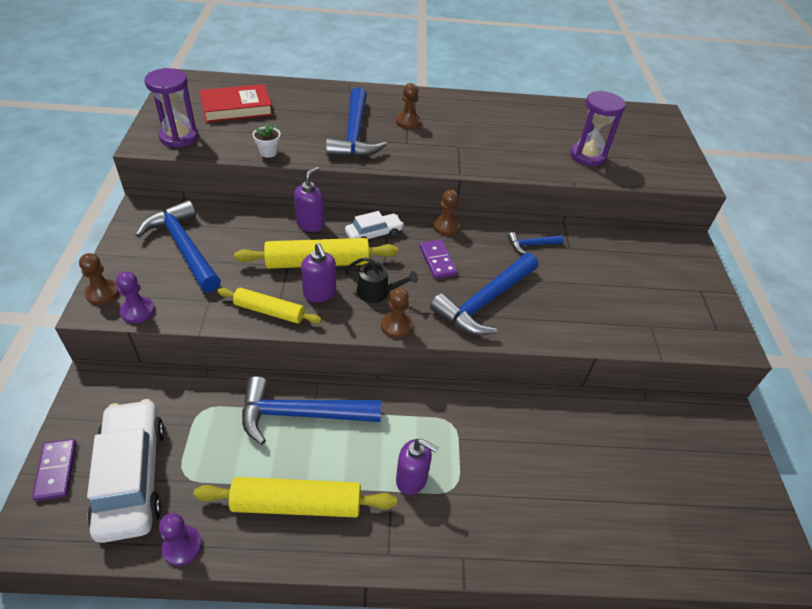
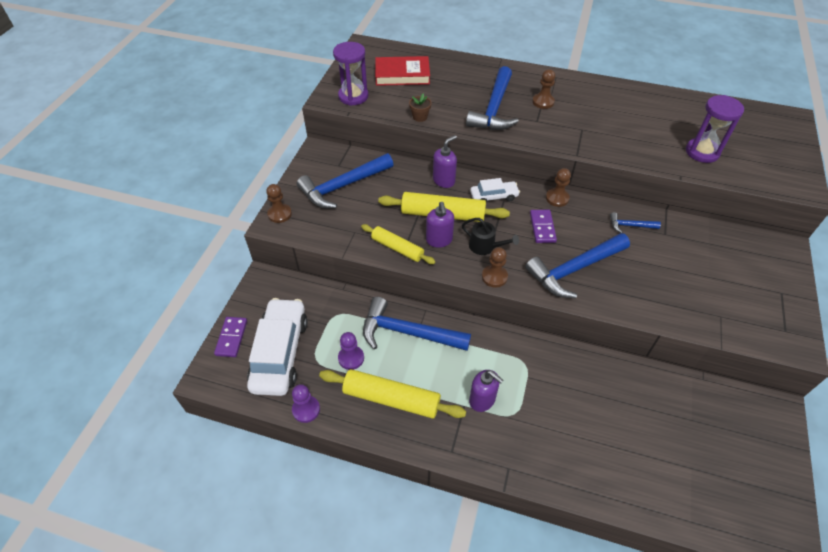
camera: 20 degrees right, 5 degrees up
purple pawn [116,271,155,323] -> purple pawn moved to [338,332,364,370]
blue hammer [136,200,221,292] -> blue hammer turned 105 degrees counterclockwise [297,153,394,208]
white flower pot [253,123,280,158] -> brown flower pot [409,94,432,122]

